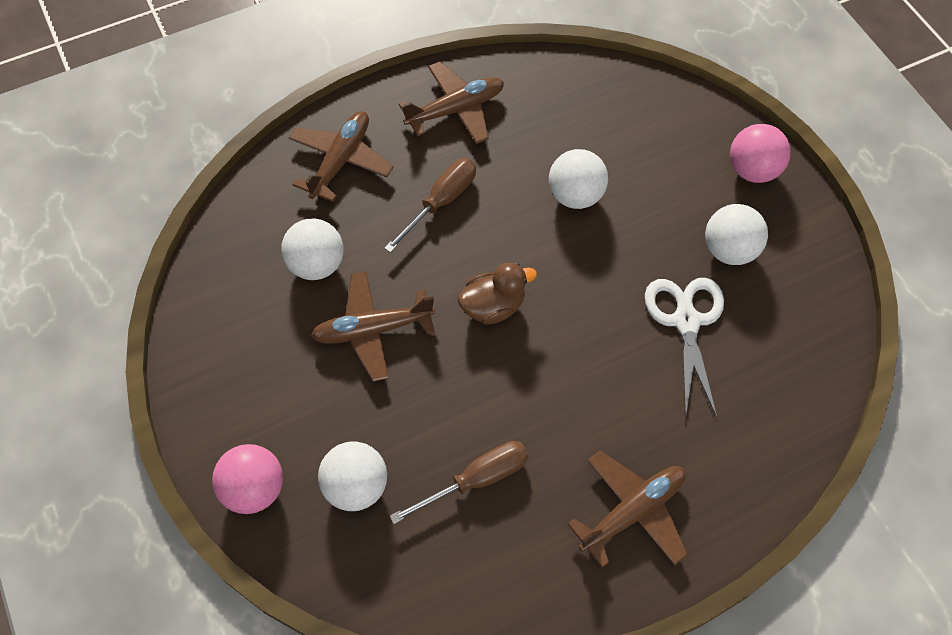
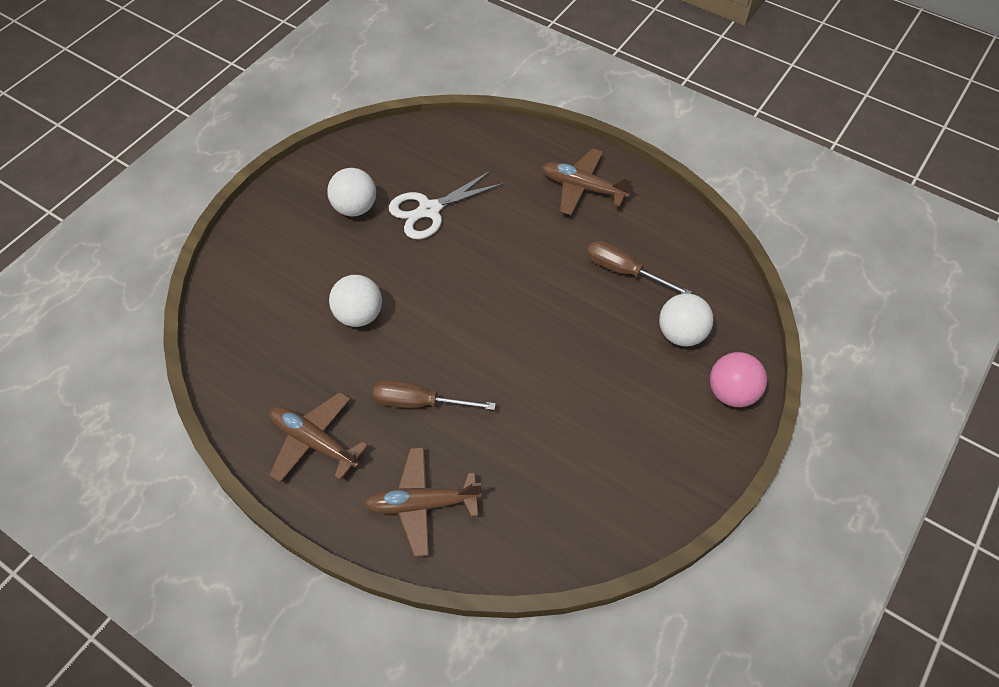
camera: 120 degrees left, 5 degrees down
white ball [281,219,344,280] -> none
brown plane [311,271,435,382] -> none
brown duck [458,263,537,325] -> none
pink ball [730,124,791,183] -> none

